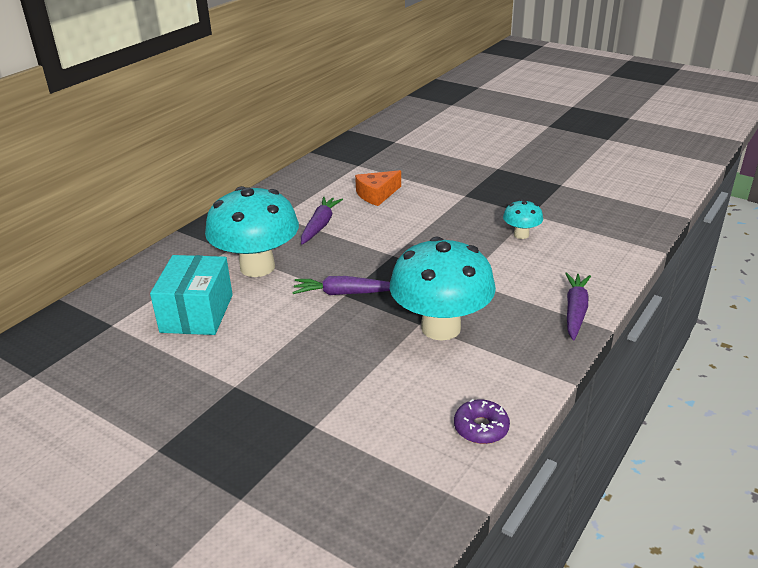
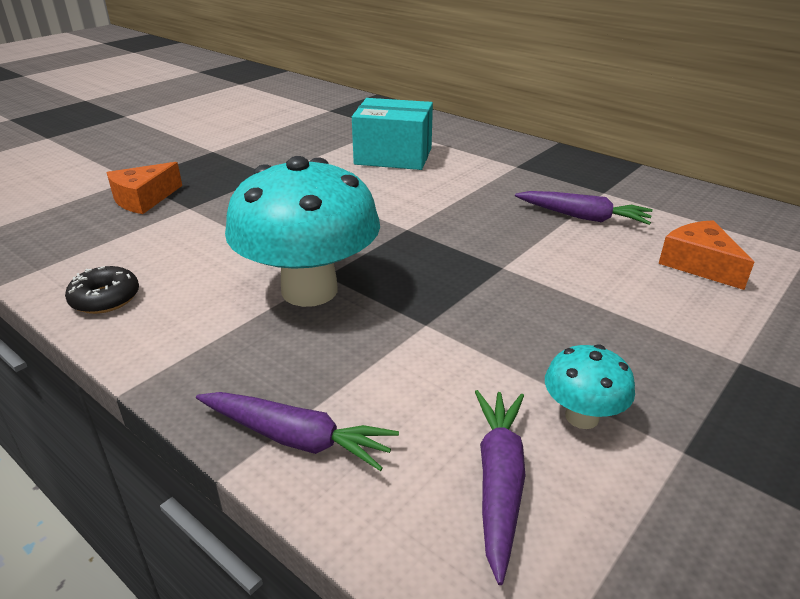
camera: 95 degrees right, 0 degrees up
turquoise mushroom [205,186,299,277] -> none
purple carrot [292,276,390,295] -> purple carrot moved to [475,390,525,585]
purple donut [454,399,510,444] -> black donut [65,266,139,314]
none -> orange cheese [107,162,182,214]

